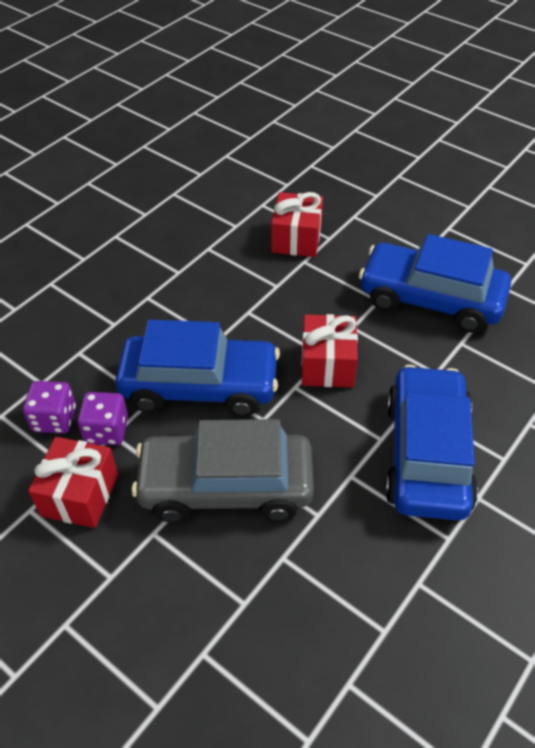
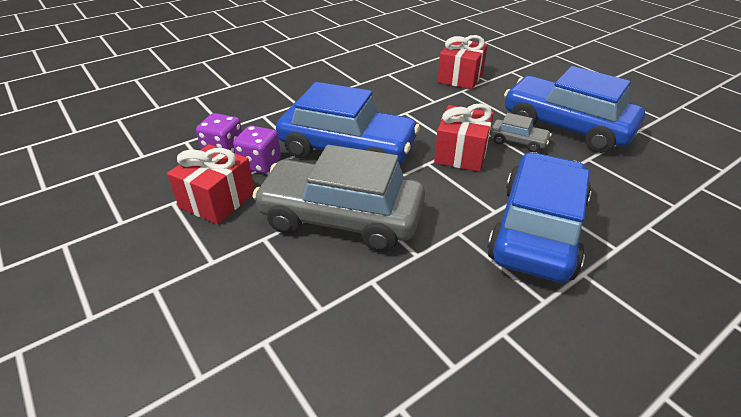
camera: 15 degrees right, 10 degrees down
none -> grey car [490,113,552,152]

